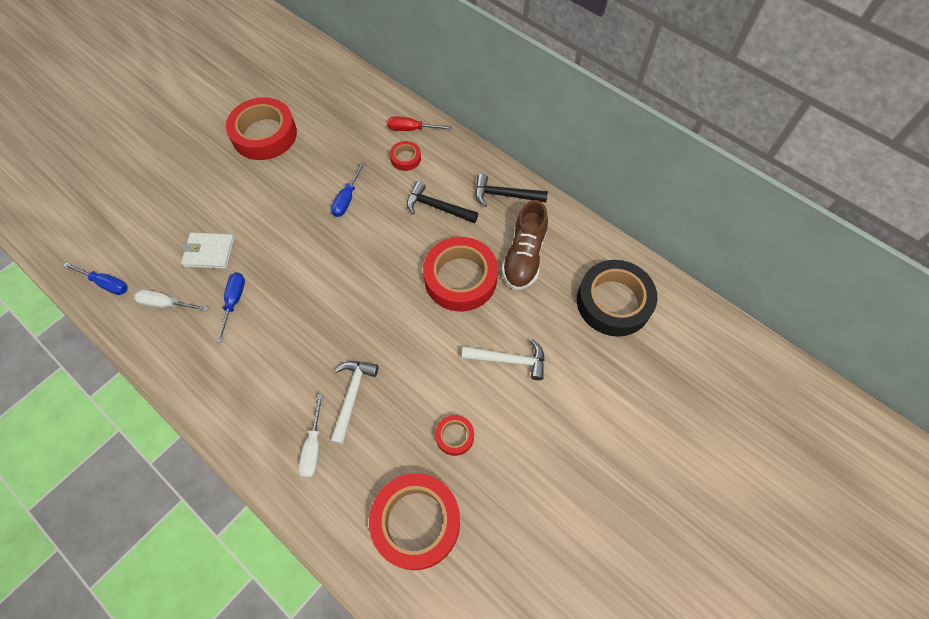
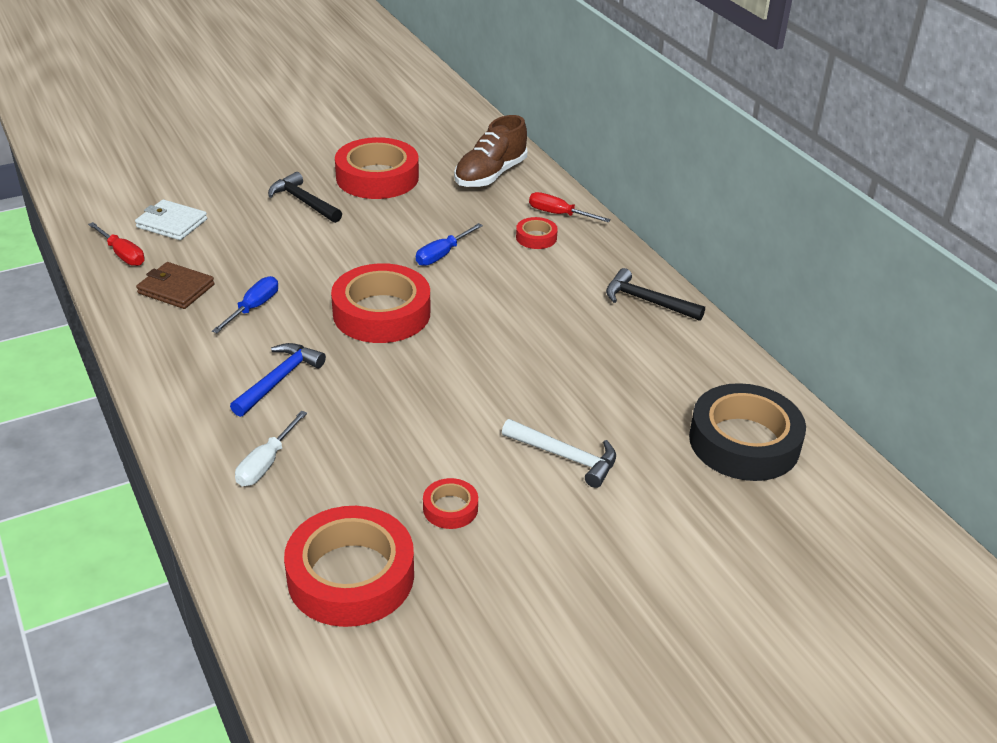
camera: 20 degrees right, 25 degrees down
blue screwdriver [63,263,128,295] -> red screwdriver [88,222,145,266]
white screwdriver [134,290,209,311] -> brown wallet [136,262,215,309]
white wallet [181,232,235,269] -> white wallet moved to [135,199,207,240]
white hammer [330,361,379,445] -> none
black hammer [407,181,478,223] -> black hammer moved to [268,172,342,223]
red tape [423,237,498,311] -> red tape moved to [331,263,430,343]
brown shoe [501,200,548,290] -> brown shoe moved to [454,115,527,187]
none -> blue hammer [230,343,326,417]

